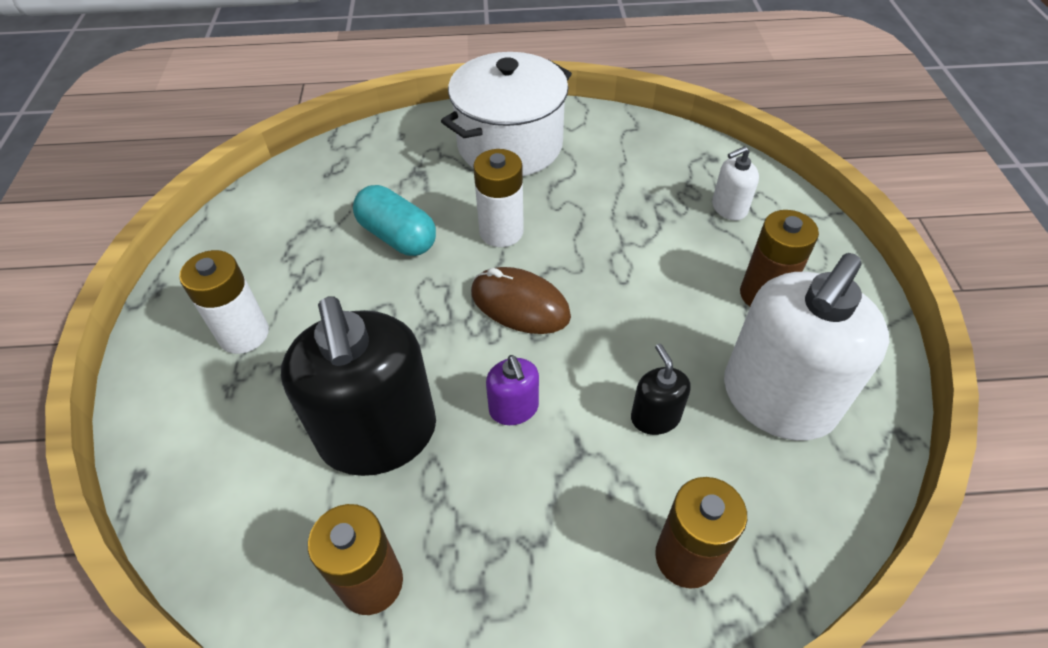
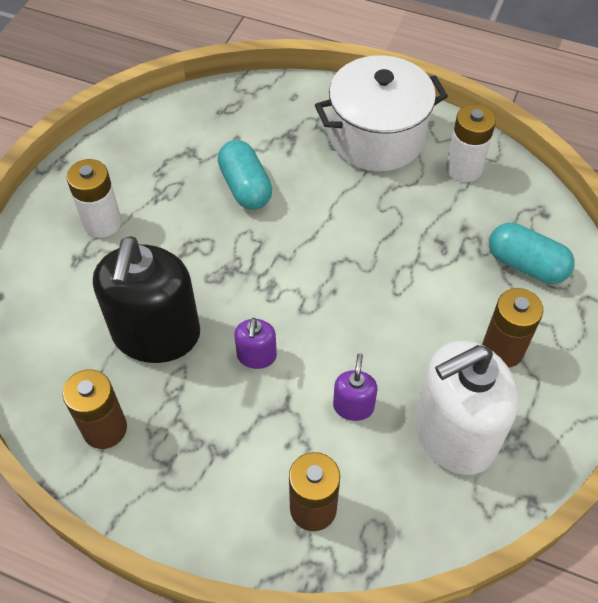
camera: 25 degrees right, 5 degrees up
brown mouse [471,267,571,334] -> none
white battery [473,149,524,247] -> white battery moved to [446,104,496,182]
black soap dispenser [631,344,691,435] -> purple soap dispenser [333,353,378,421]
white soap dispenser [712,146,759,220] -> turquoise capsule [489,223,575,284]

